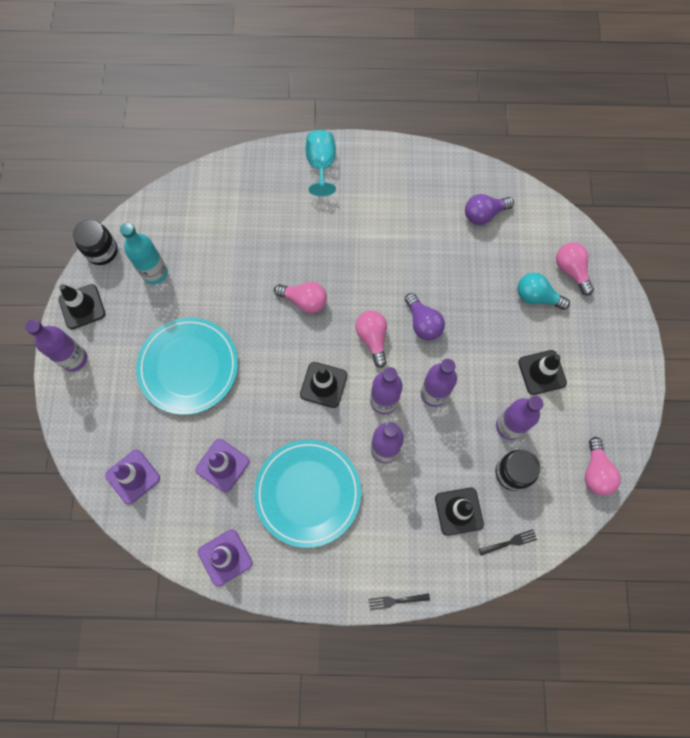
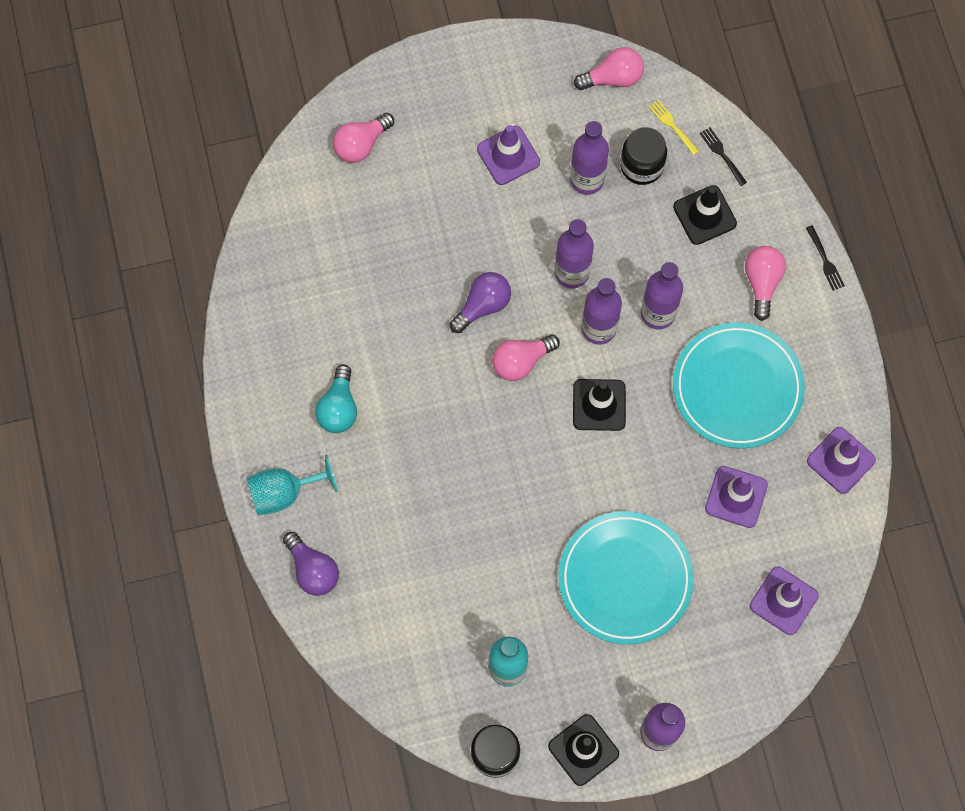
camera: 105 degrees left, 0 degrees up
pink light bulb [274,282,327,313] -> pink light bulb moved to [745,246,786,321]
purple light bulb [465,194,514,225] -> purple light bulb moved to [283,532,339,596]
turquoise light bulb [517,273,570,310] -> turquoise light bulb moved to [315,364,357,433]
black traffic cone [518,350,567,395] -> purple traffic cone [477,125,540,185]
none -> yellow fork [648,100,699,155]

